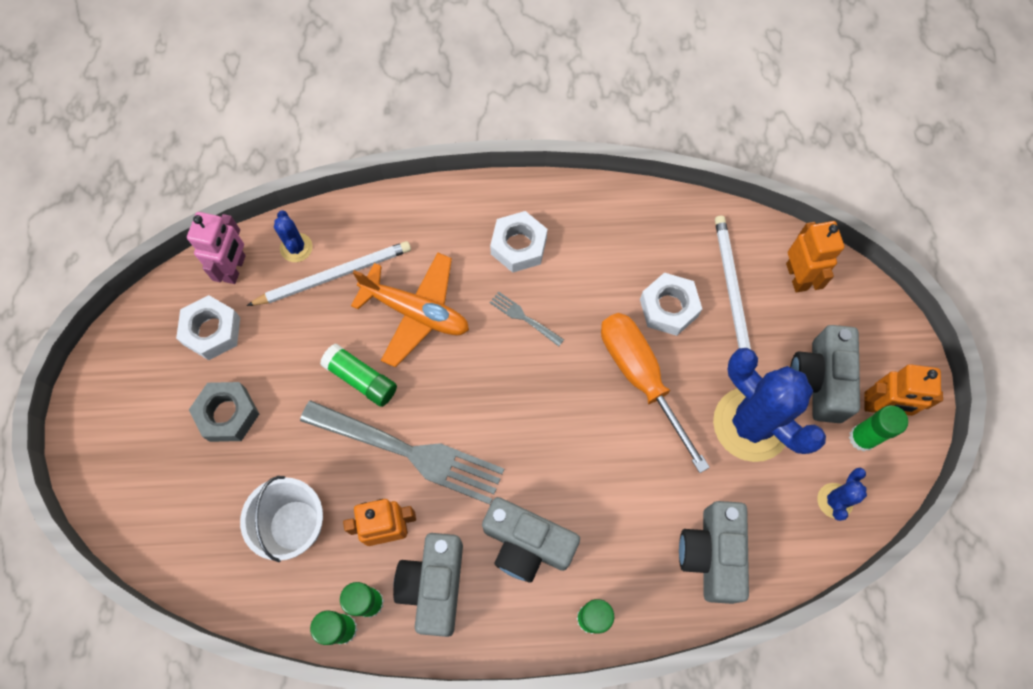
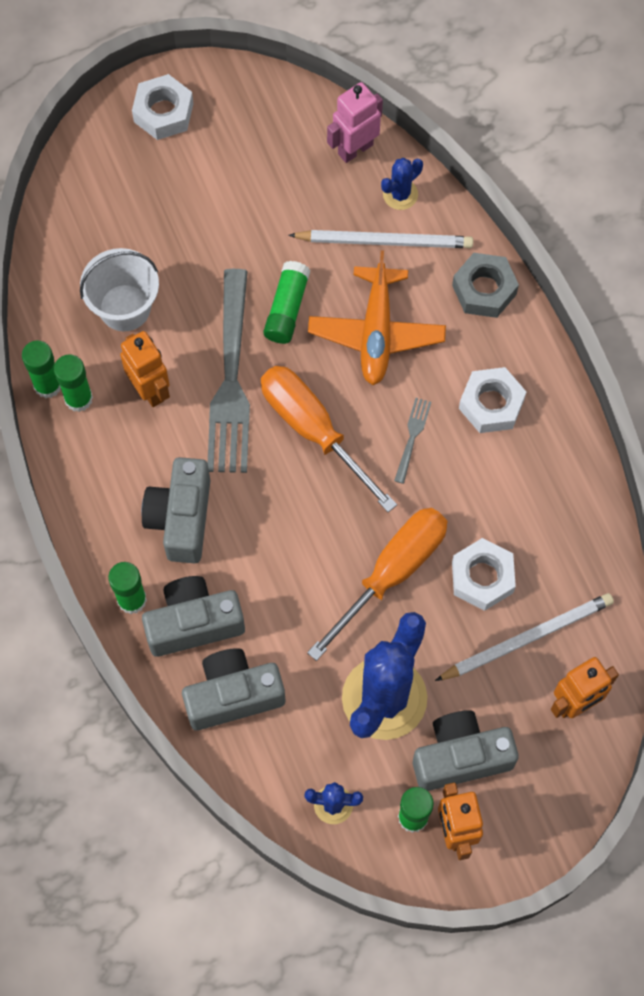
camera: 70 degrees right, 0 degrees up
white nut [176,295,240,360] -> white nut moved to [132,74,194,140]
pink robot [187,212,246,284] -> pink robot turned 150 degrees clockwise [327,82,383,163]
grey nut [189,382,259,442] -> grey nut moved to [452,253,519,318]
white pencil [247,241,411,306] -> white pencil turned 45 degrees counterclockwise [289,230,473,248]
grey camera [393,533,463,637] -> grey camera moved to [142,576,245,657]
none -> orange screwdriver [261,366,397,512]

